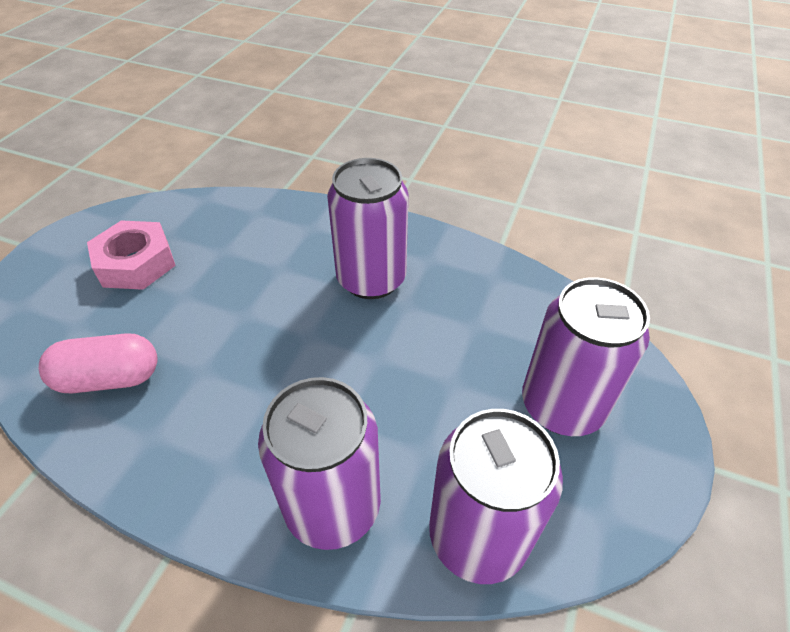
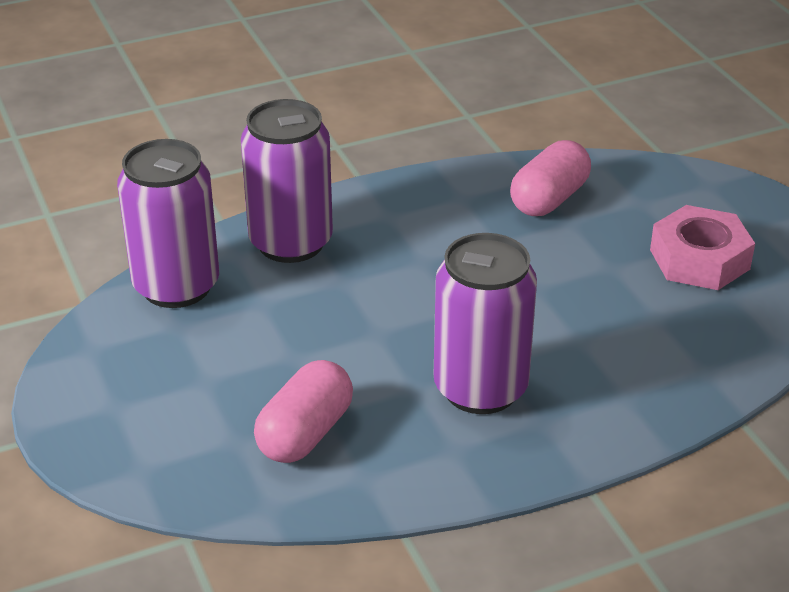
camera: 135 degrees right, 10 degrees down
purple can [522,277,650,436] -> none
none -> pink capsule [254,360,353,463]

